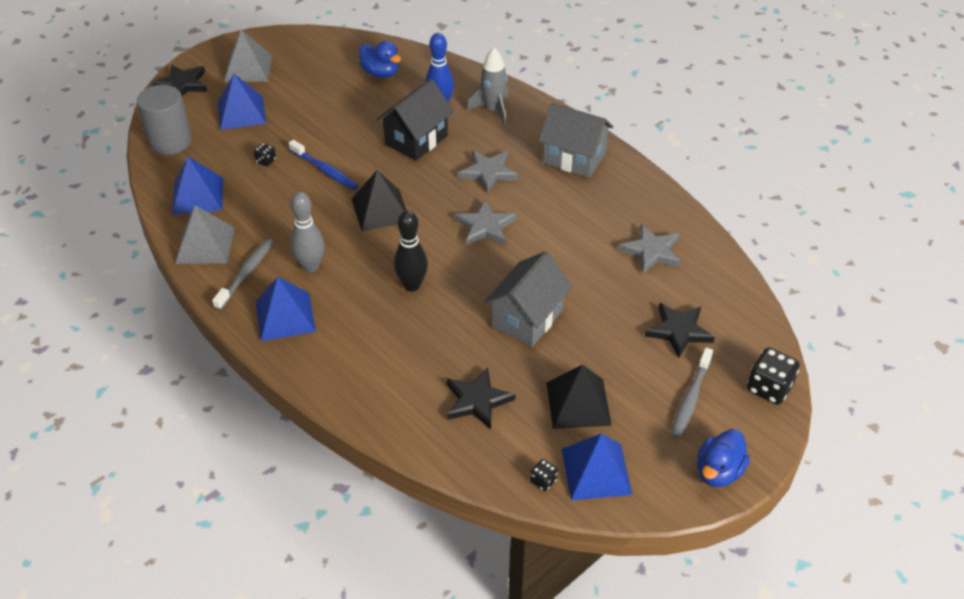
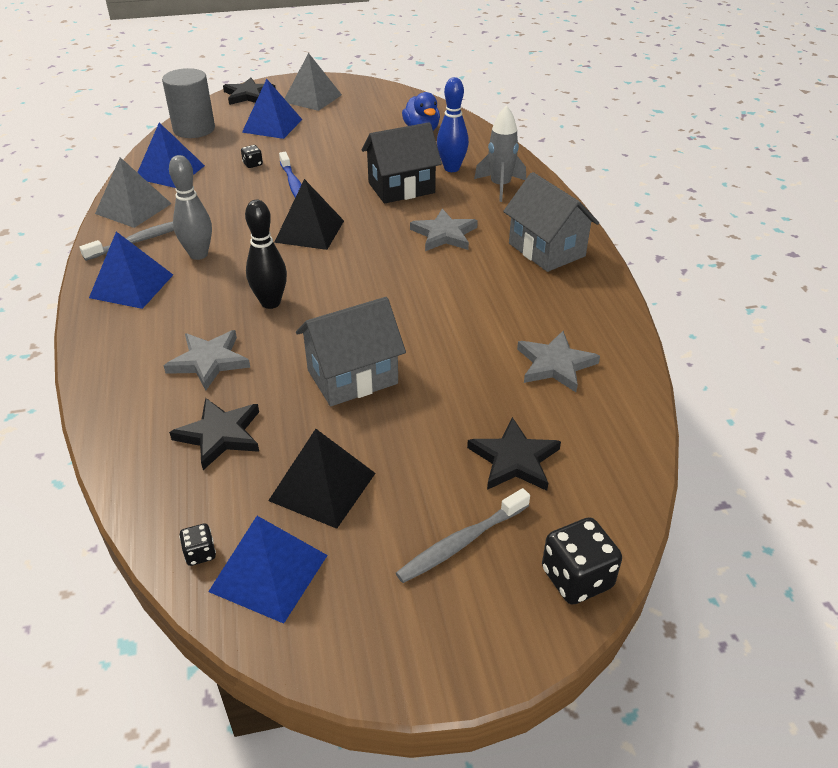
camera: 30 degrees right, 5 degrees down
grey star [454,199,517,246] -> grey star moved to [164,330,250,390]
blue duck [697,429,750,487] -> none

